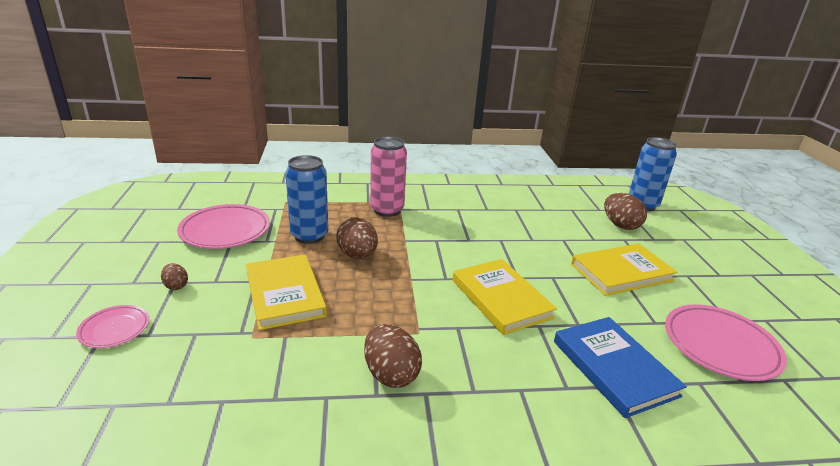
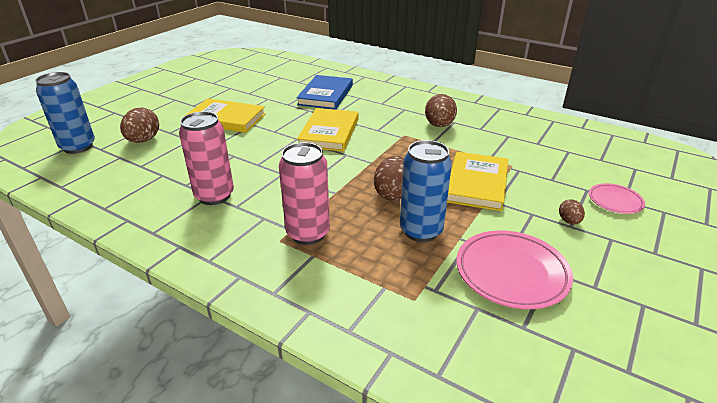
camera: 140 degrees left, 5 degrees up
pink plate [665,304,787,381] -> none
none -> pink can [179,111,234,205]

